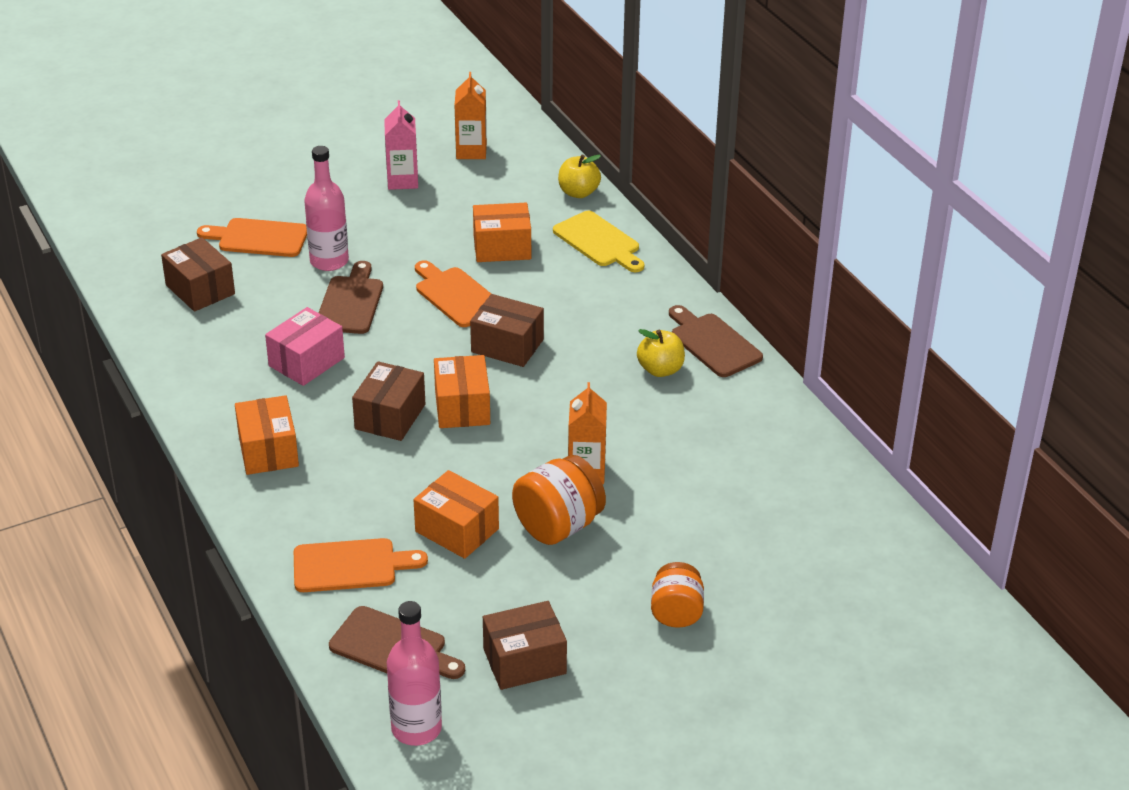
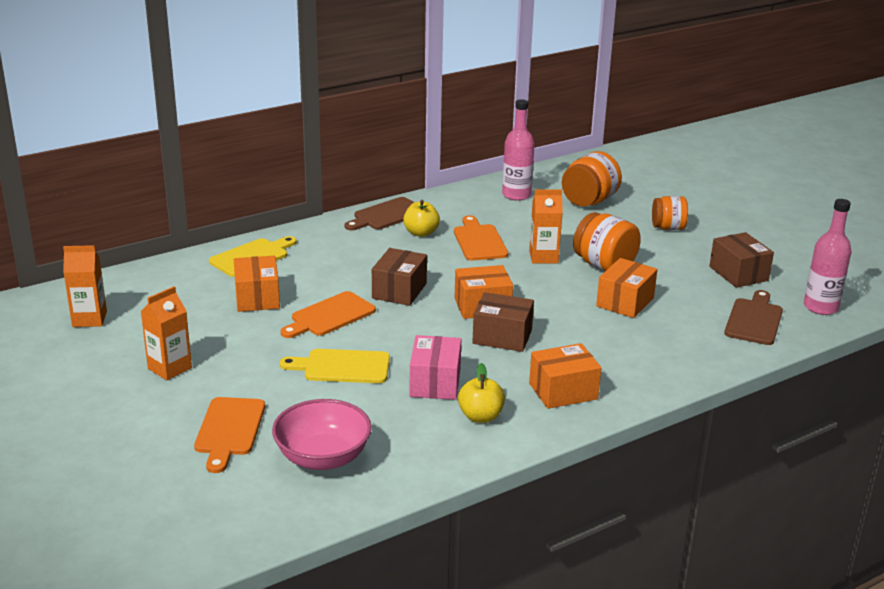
camera: 95 degrees left, 10 degrees down
brown box [161,237,235,312] -> pink bowl [272,399,372,470]
pink box [265,307,345,386] -> pink box turned 60 degrees clockwise [409,335,461,400]
orange cutting board [294,538,428,592] -> orange cutting board moved to [454,216,508,260]
pink bottle [304,146,349,271] -> pink bottle moved to [502,99,535,201]
brown cutting board [319,261,383,334] -> yellow cutting board [280,349,390,383]
pink carton [384,100,418,190] -> none
yellow apple [558,155,601,198] -> yellow apple moved to [458,363,505,423]
none -> orange carton [141,286,192,380]
none -> orange jar [562,151,622,207]

